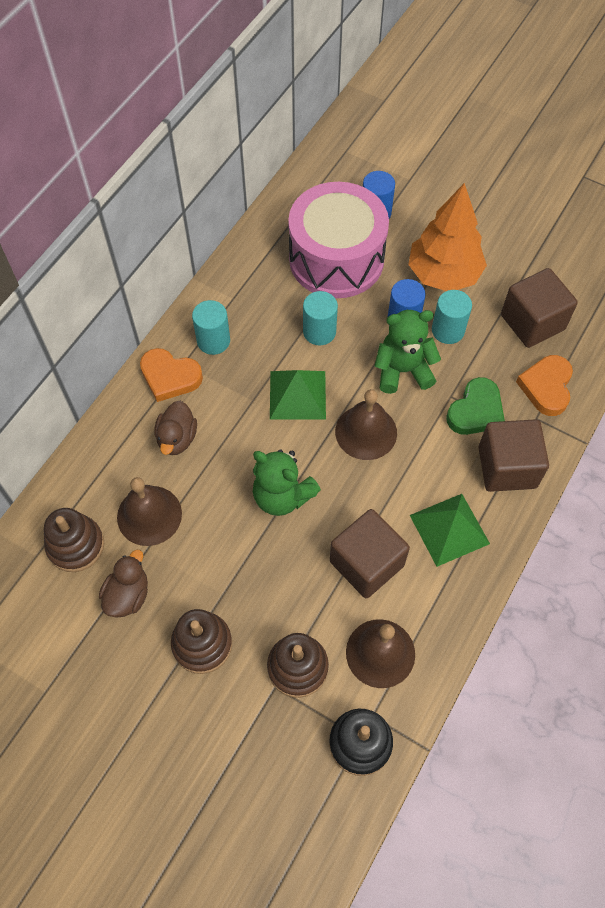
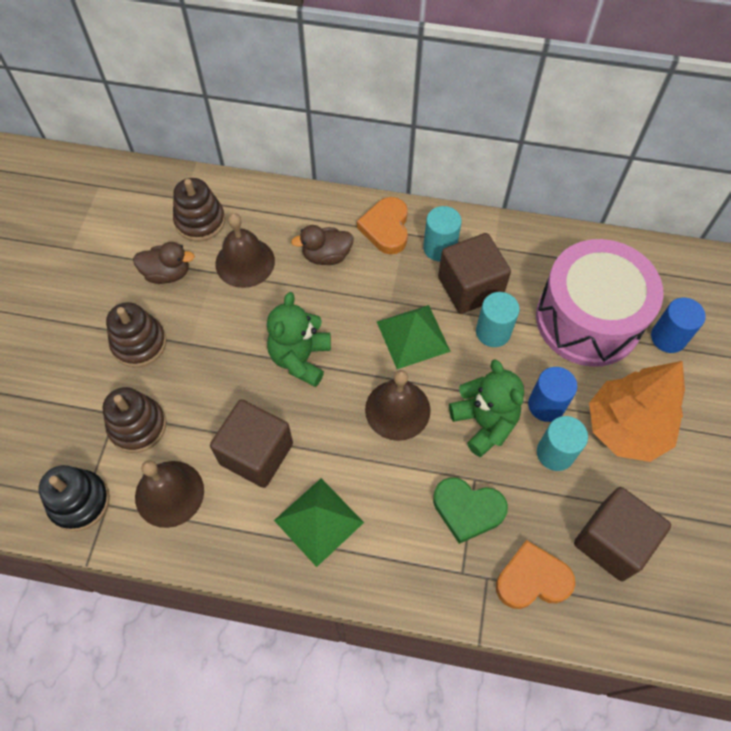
camera: 70 degrees right, 0 degrees up
brown cube [478,419,549,492] -> brown cube moved to [438,233,511,314]

